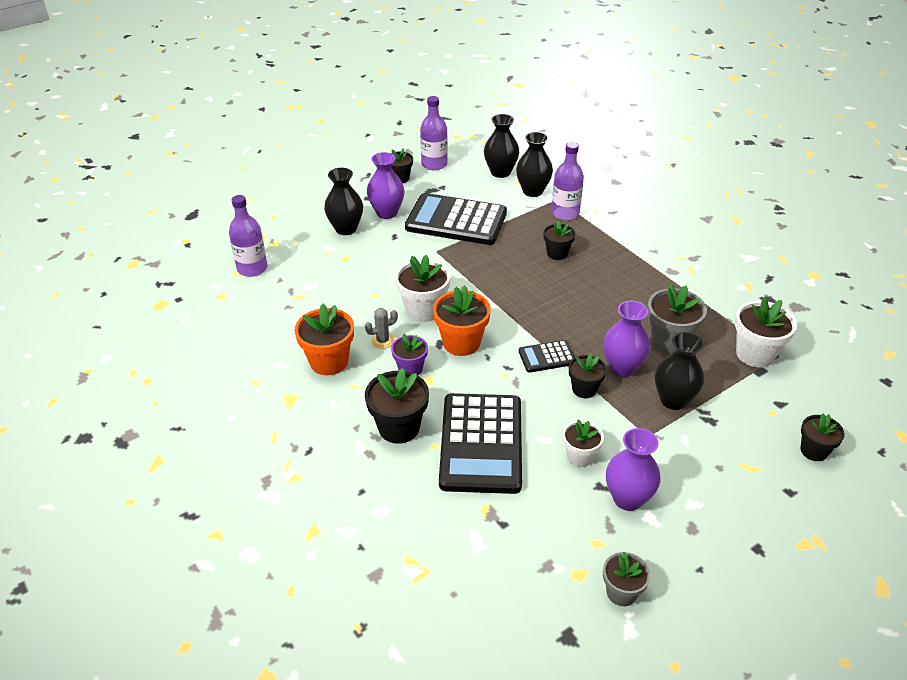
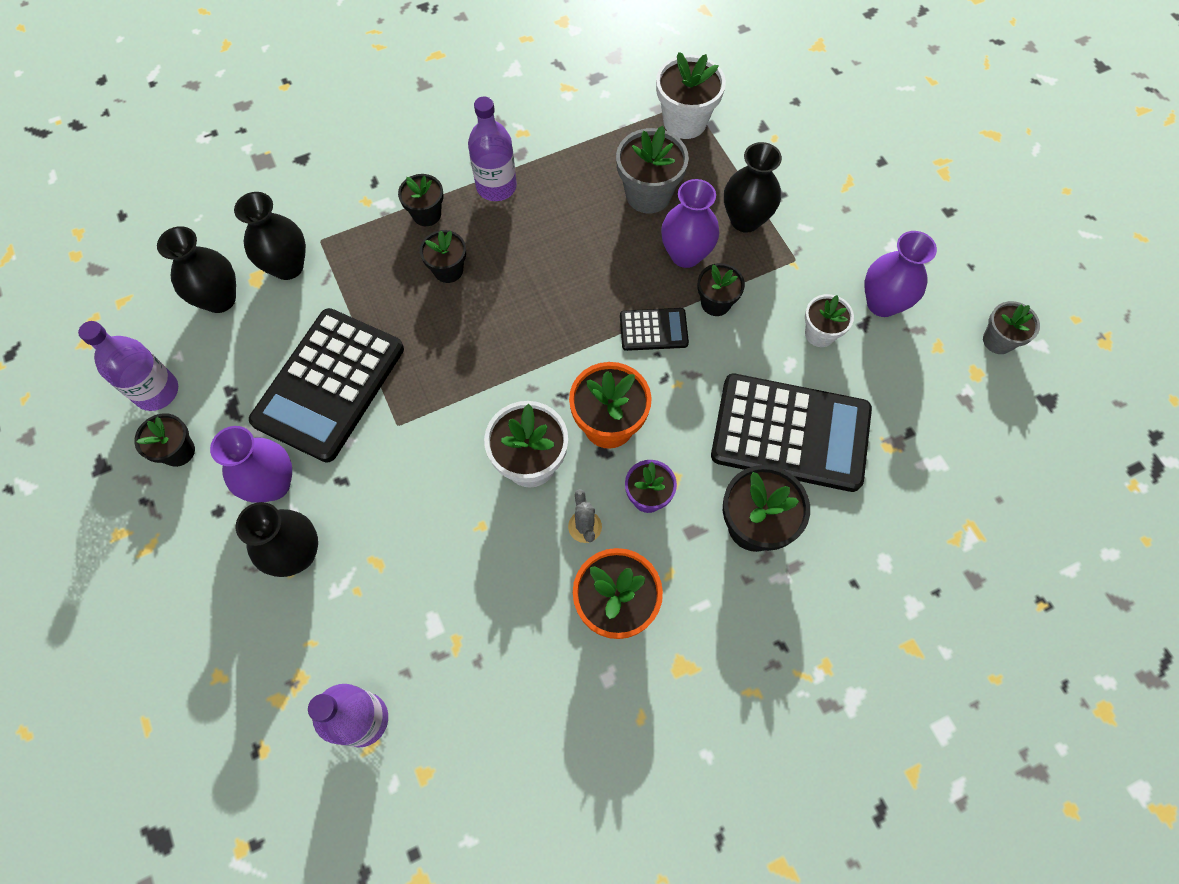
camera: 80 degrees left, 25 degrees up
black calculator [519,340,575,373] -> black calculator turned 90 degrees counterclockwise [620,308,689,351]
purple bottle [551,142,584,220] -> purple bottle moved to [468,97,517,201]
black flower pot [801,414,845,461] -> black flower pot moved to [398,174,443,226]

